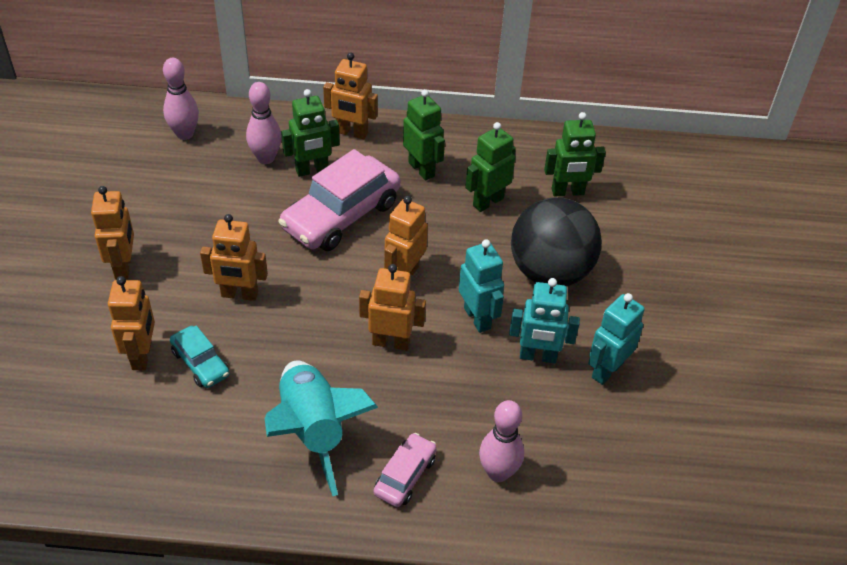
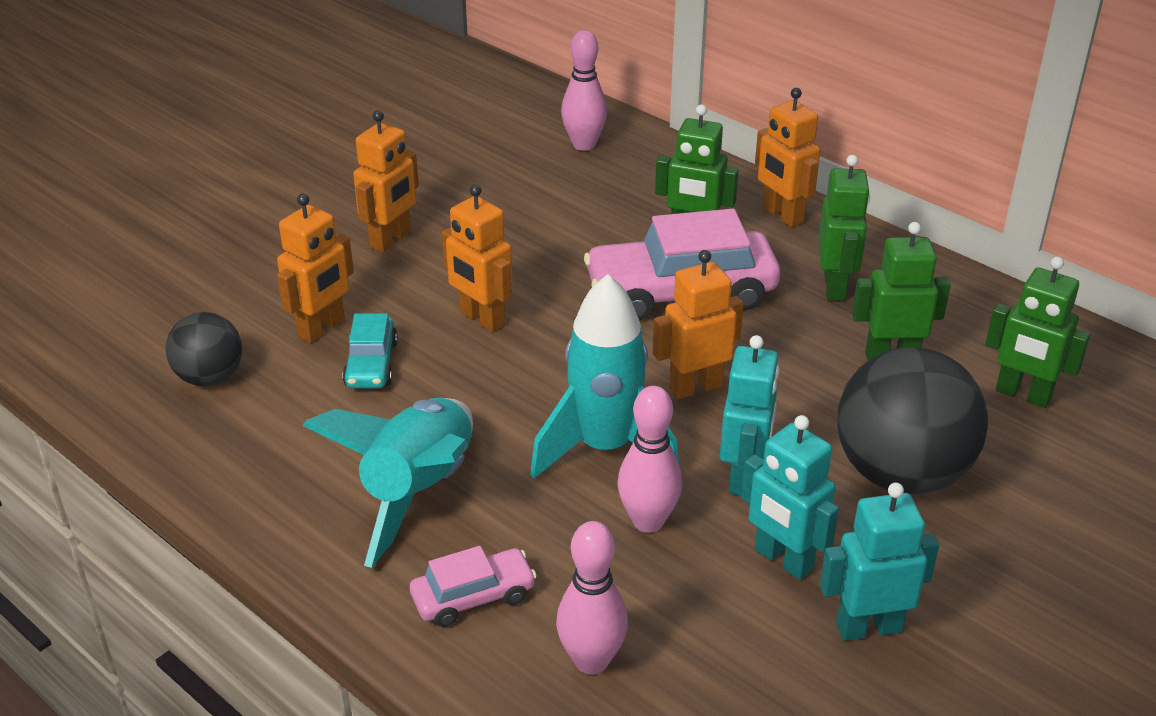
camera: 40 degrees right, 10 degrees down
pink bowling pin [246,82,282,164] -> pink bowling pin moved to [617,386,682,533]
orange robot [359,264,426,351] -> turquoise rocket [530,274,679,479]
none -> black ball [166,312,242,386]

